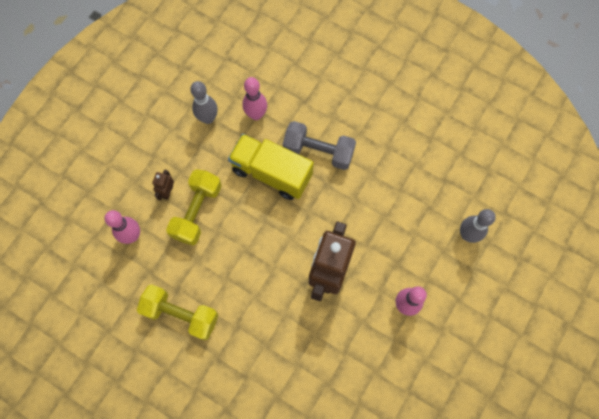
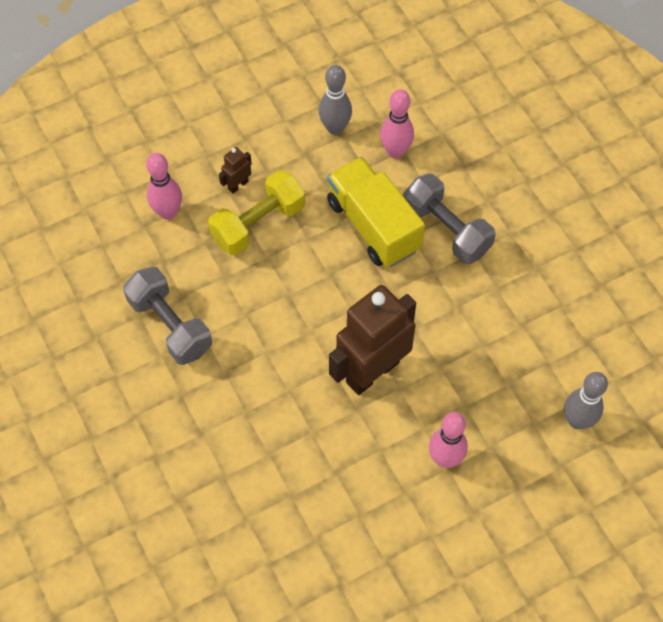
camera: 30 degrees right, 10 degrees down
yellow dumbbell [137,285,218,340] -> grey dumbbell [123,267,212,365]

